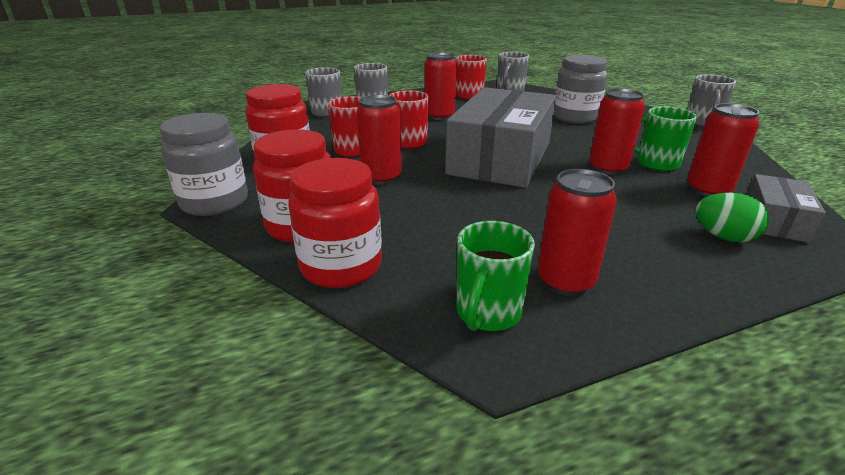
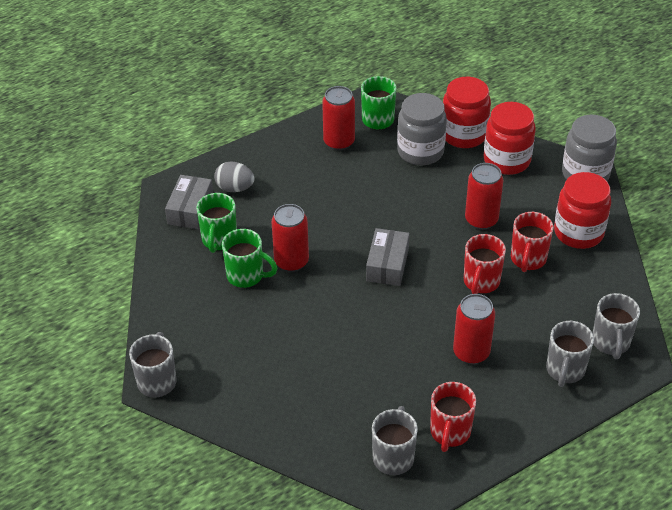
camera: 170 degrees right, 15 degrees up
grey box [445,87,556,188] -> grey box [366,228,410,286], size x0.48
grey jar [554,55,608,124] -> grey jar moved to [397,93,447,165]
red can [687,103,759,197] -> green mug [196,193,237,253]
green egg [695,193,769,242] -> grey egg [214,162,255,192]

